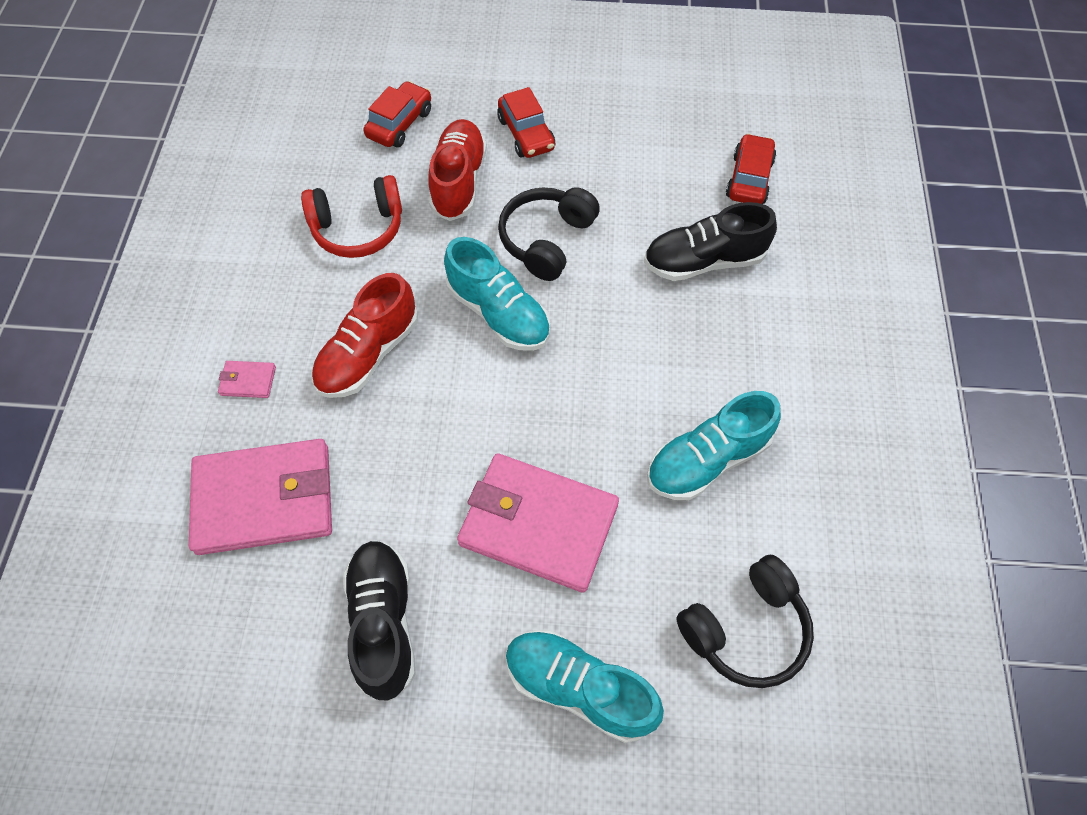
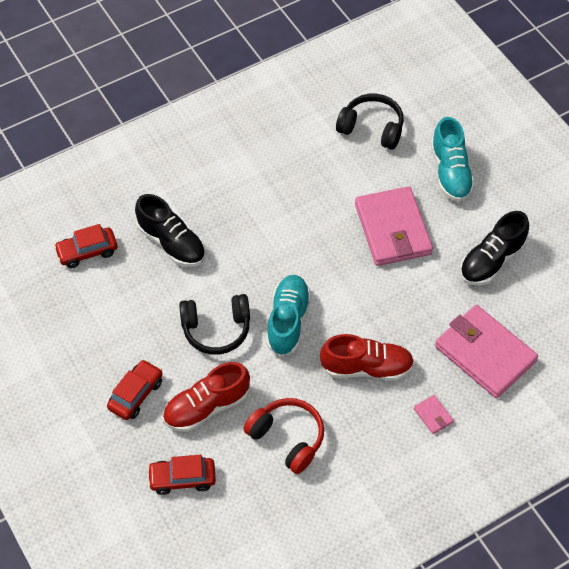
camera: 125 degrees left, 5 degrees down
turquoise shoe [647,391,781,500] -> none

